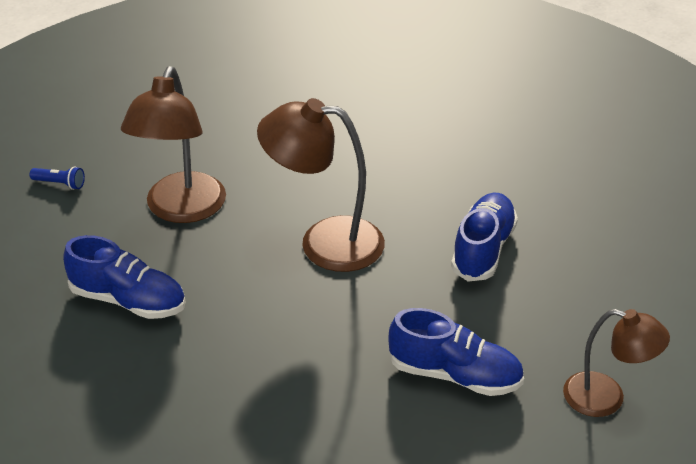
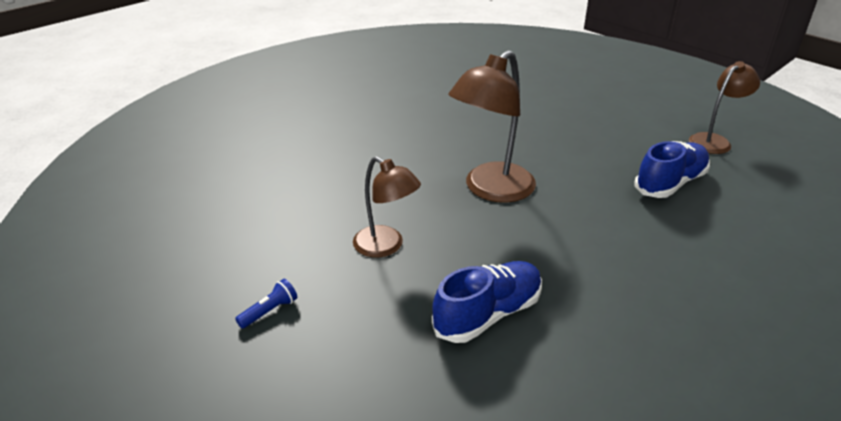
camera: 60 degrees left, 5 degrees down
brown lamp [121,66,226,223] -> brown lamp [353,156,421,258], size x0.63
blue shoe [451,193,518,282] -> none

